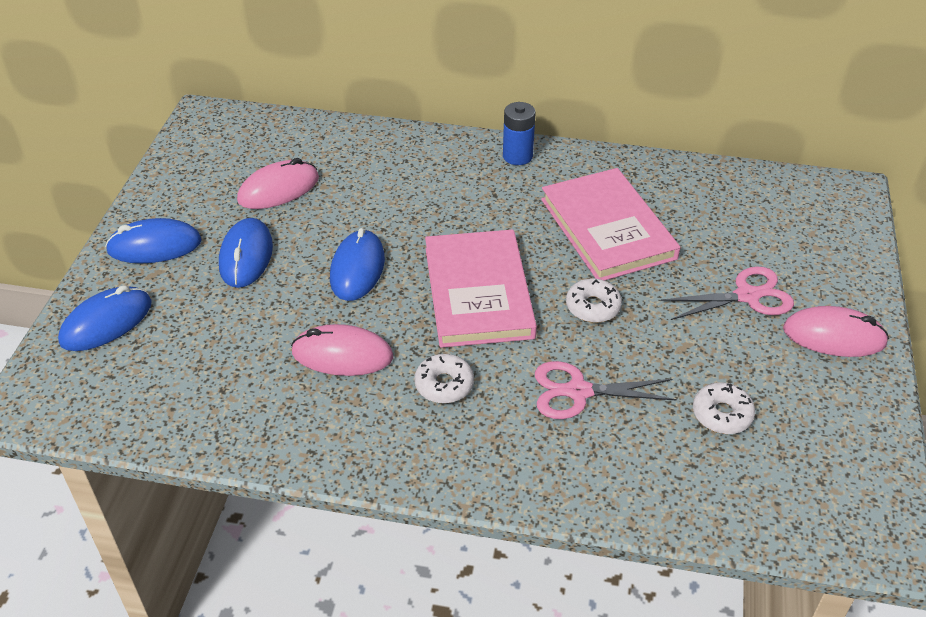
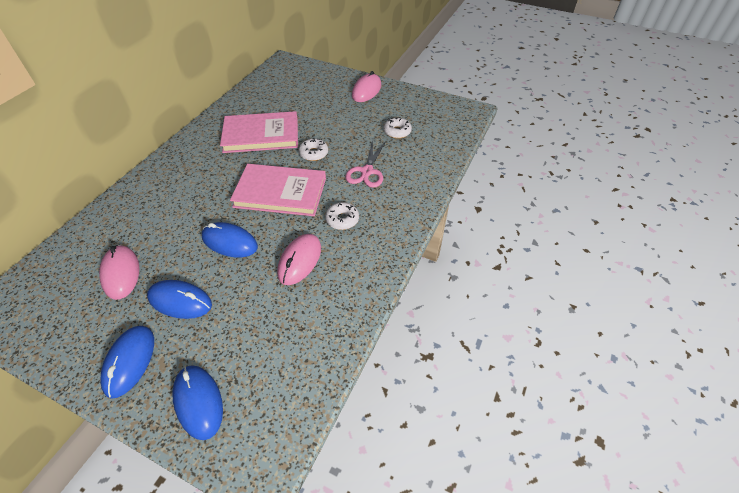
camera: 75 degrees left, 5 degrees up
blue battery [503,102,536,165] -> none
pink scissors [661,266,794,320] -> none

